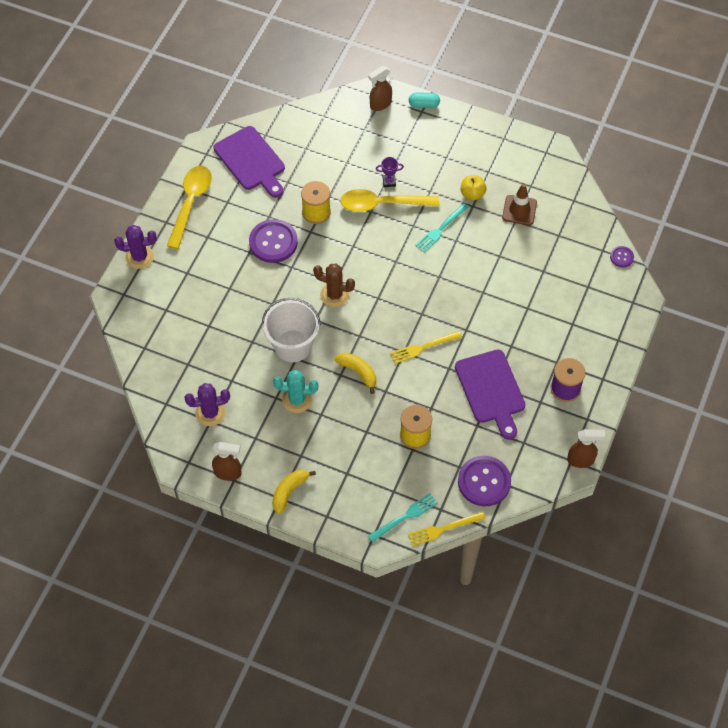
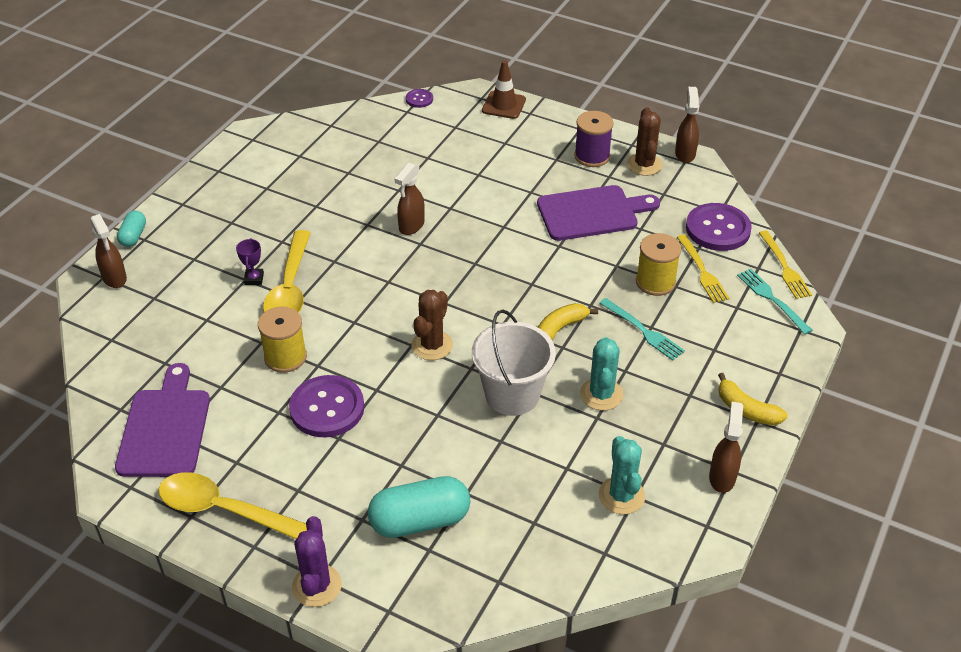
camera: 85 degrees left, 15 degrees down
purple cactus [184,383,230,426] -> turquoise cactus [599,436,645,514]
purple cutting board [213,126,285,198] -> purple cutting board turned 60 degrees counterclockwise [115,363,210,477]
yellow fork [390,331,462,364] -> yellow fork moved to [677,235,729,303]
turquoise fork [415,203,469,252] -> turquoise fork moved to [599,298,685,361]
yellow apple [461,175,487,200] -> none
brown traffic cone [502,183,537,225] -> brown traffic cone moved to [482,60,526,119]
none -> turquoise capsule [368,476,470,538]
none -> brown spray bottle [394,163,425,235]
none -> brown cactus [627,107,662,176]

